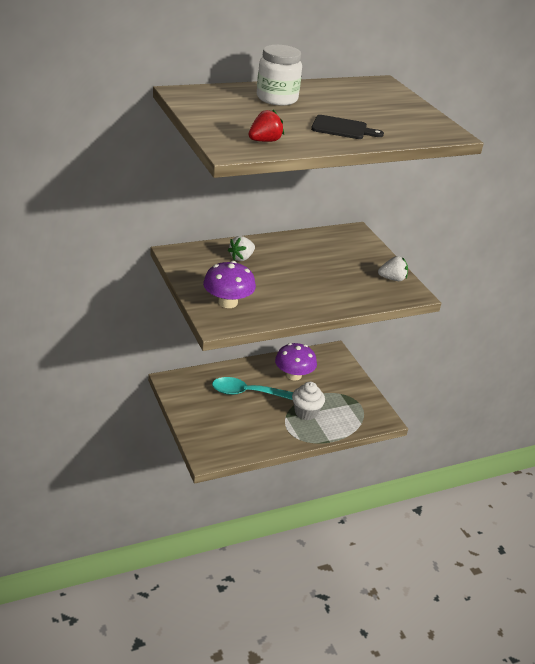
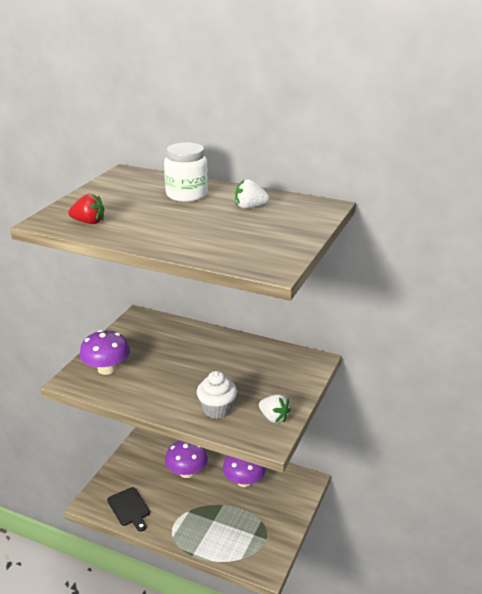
camera: 50 degrees right, 5 degrees down
turquoise spoon [212,377,293,400] -> purple mushroom [165,440,208,478]
white strawberry [228,236,255,261] -> white strawberry moved to [235,179,269,209]
white cupcake [292,382,325,420] -> white cupcake moved to [197,371,237,419]
black cutting board [311,115,384,139] -> black cutting board moved to [107,487,150,532]

